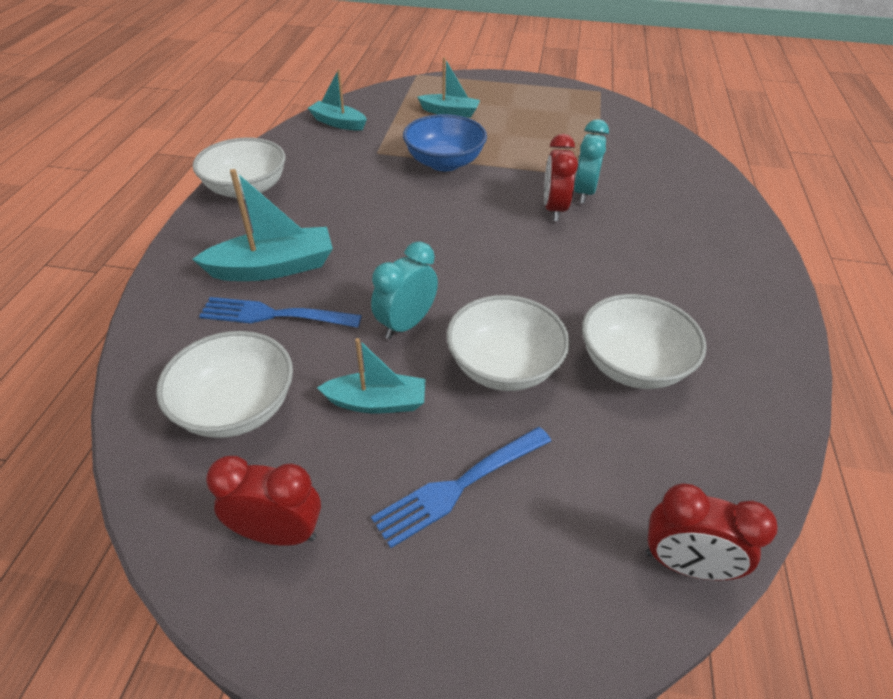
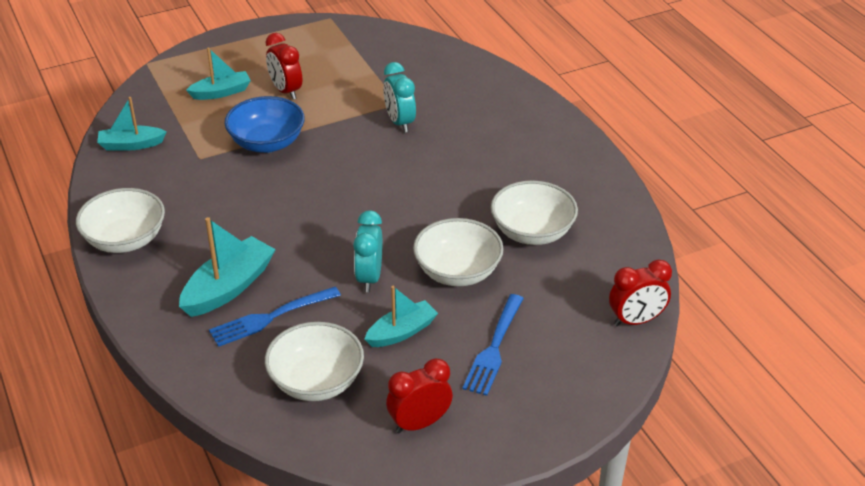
camera: 35 degrees left, 5 degrees down
red clock [544,134,578,221] -> red clock moved to [266,33,302,100]

